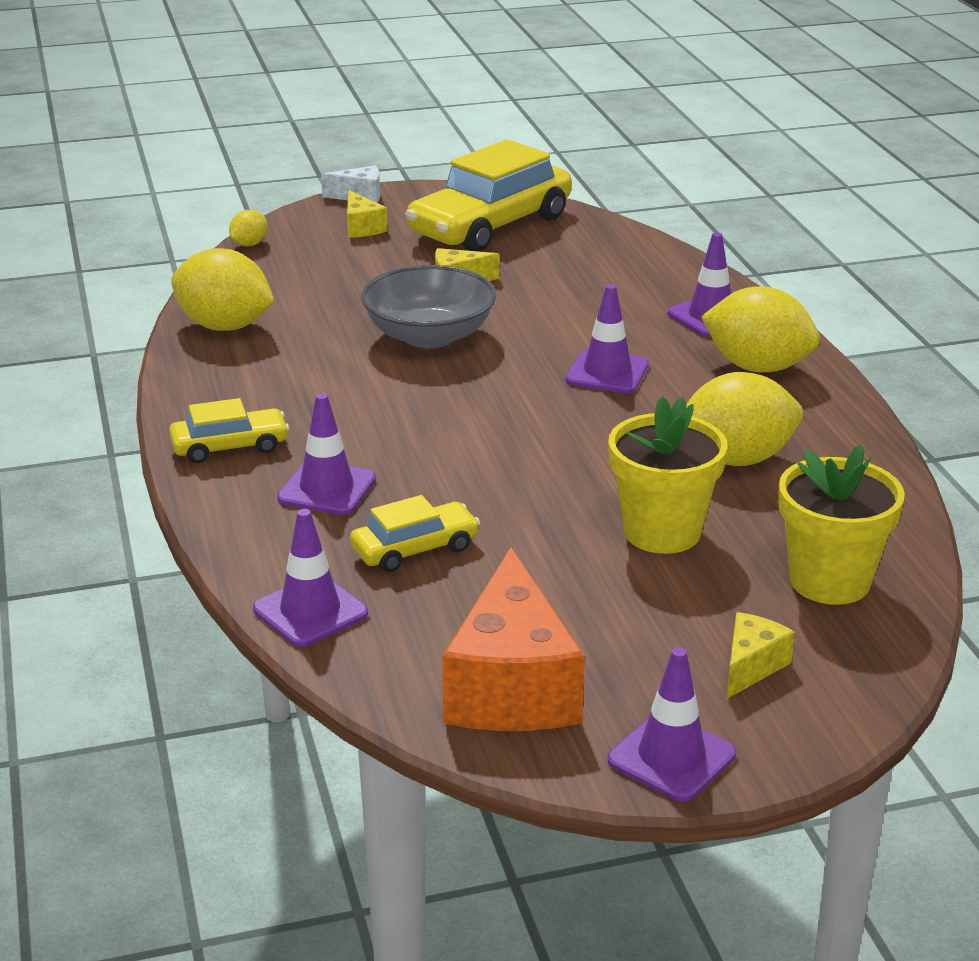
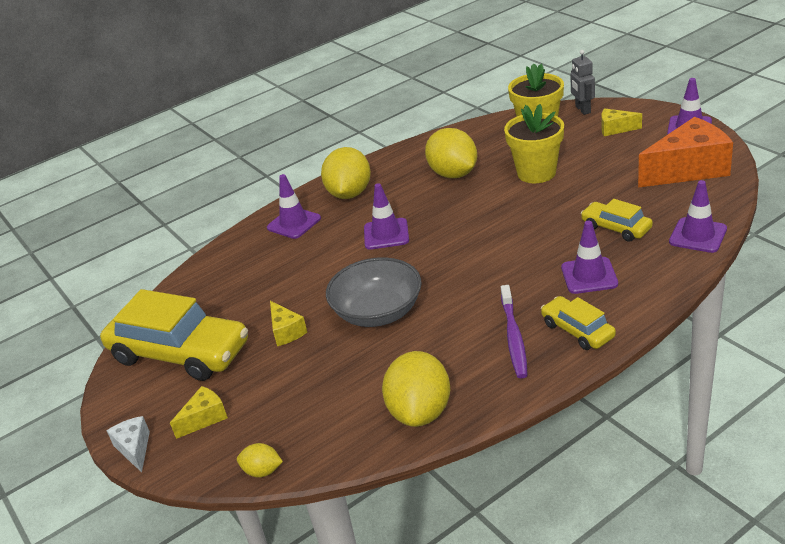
camera: 105 degrees left, 5 degrees up
none -> purple toothbrush [501,285,528,378]
none -> grey robot [570,50,595,115]

